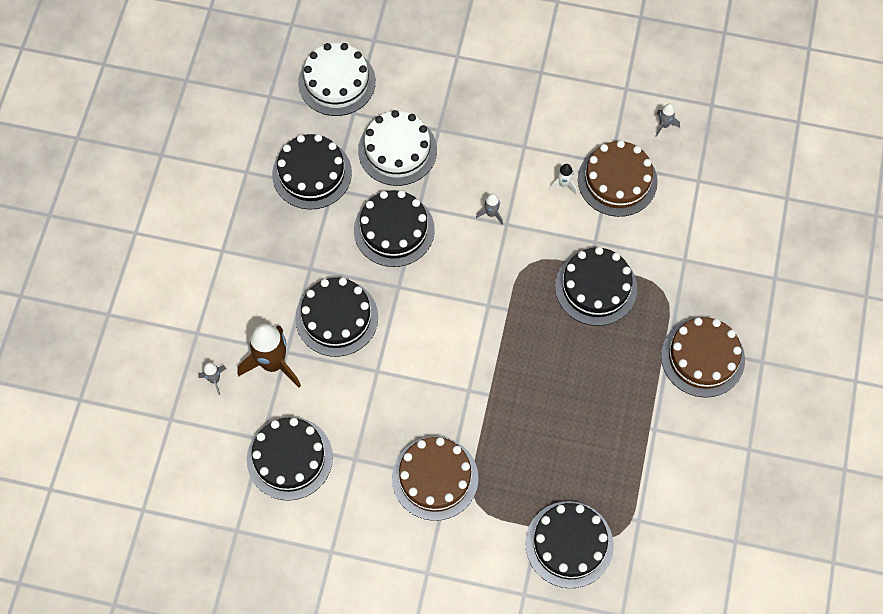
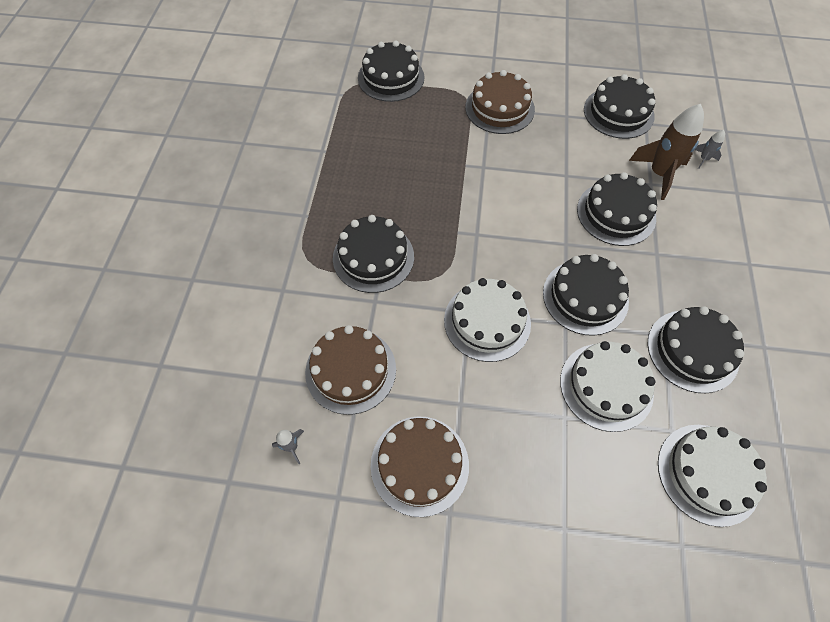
camera: 175 degrees right, 5 degrees down
grey rocket [476,193,503,225] -> white cake [444,278,531,362]
white rocket [549,164,577,194] -> none
brown cake [661,317,745,398] -> brown cake moved to [371,416,469,517]

